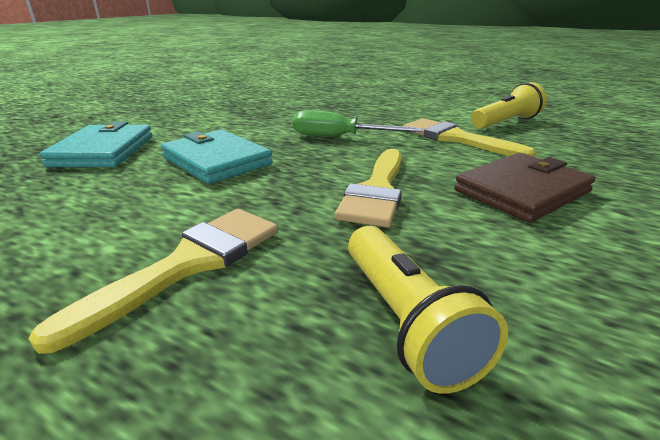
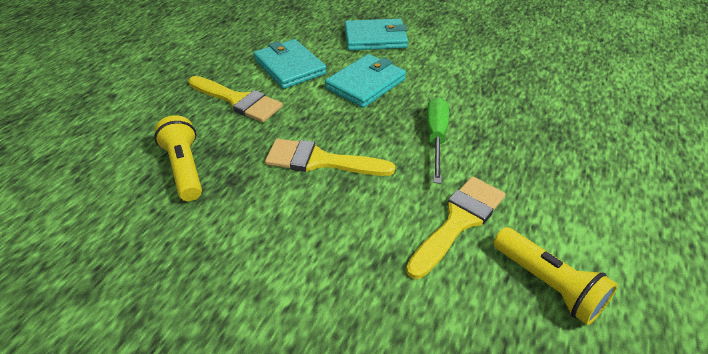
camera: 85 degrees right, 15 degrees up
yellow flashlight [348,226,508,394] -> yellow flashlight turned 90 degrees clockwise [154,115,202,201]
brown wallet [454,153,596,223] -> none
none -> turquoise wallet [253,39,326,89]

